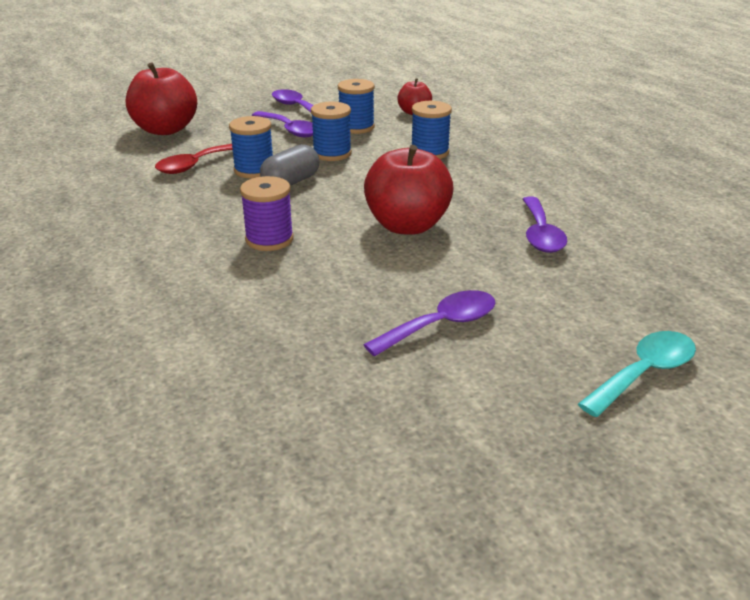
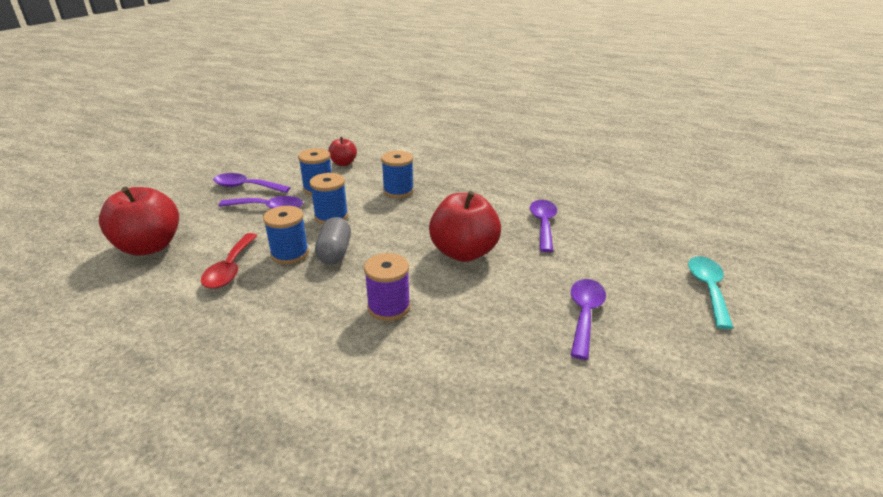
camera: 40 degrees left, 0 degrees up
purple spoon [522,197,567,253] -> purple spoon turned 135 degrees counterclockwise [530,200,557,252]

